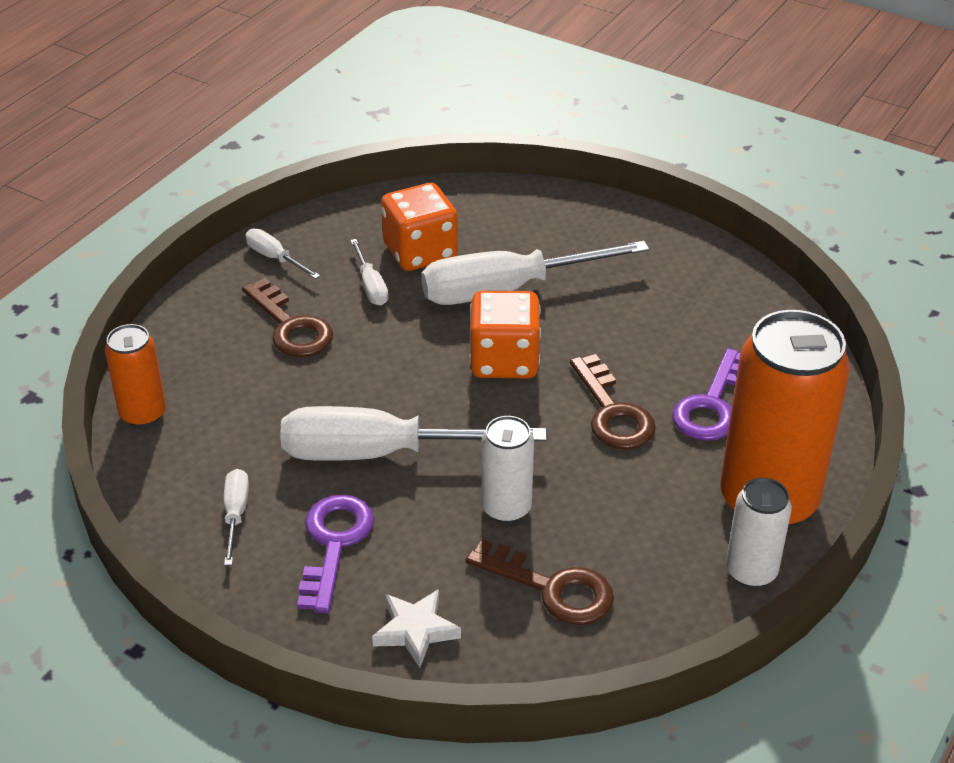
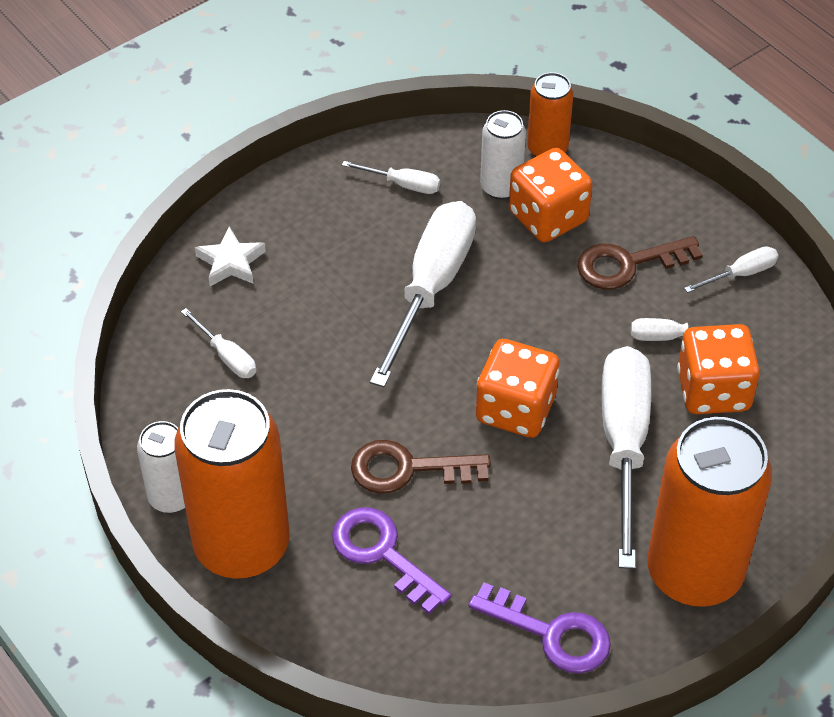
camera: 110 degrees right, 10 degrees up
purple key [297,495,374,613] -> purple key moved to [468,582,611,673]
brown key [466,539,614,625] -> white screwdriver [181,308,256,378]
white can [481,416,534,523] -> white can moved to [480,110,526,200]
none -> orange dice [509,148,593,242]
none -> orange can [647,417,772,607]

